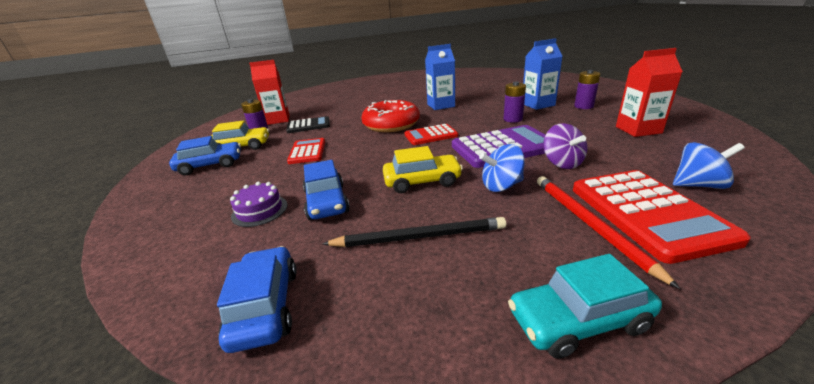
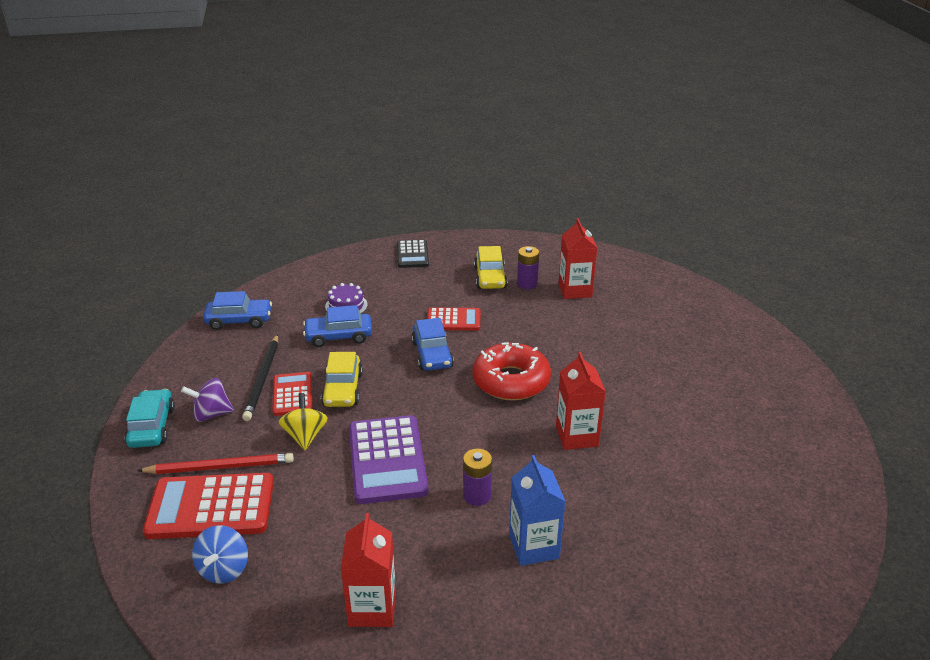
camera: 95 degrees right, 5 degrees up
blue car [169,136,241,175] -> blue car moved to [411,318,454,370]
black calculator [286,116,330,133] -> black calculator moved to [397,240,429,268]
red calculator [405,124,458,145] -> red calculator moved to [272,372,312,416]
blue carton [425,44,455,110] -> red carton [556,352,606,450]
blue spinning top [479,144,525,192] -> yellow spinning top [278,393,328,450]
purple spinning top [543,123,587,169] -> purple spinning top moved to [181,378,234,422]
purple battery [574,70,600,109] -> none

